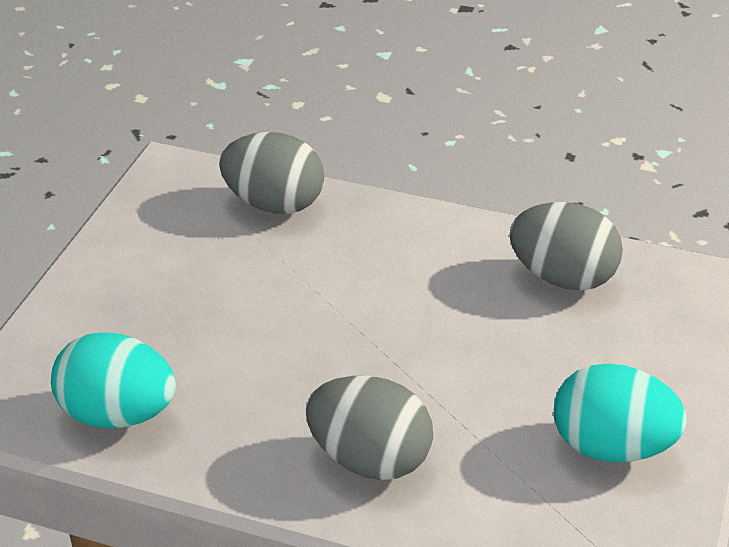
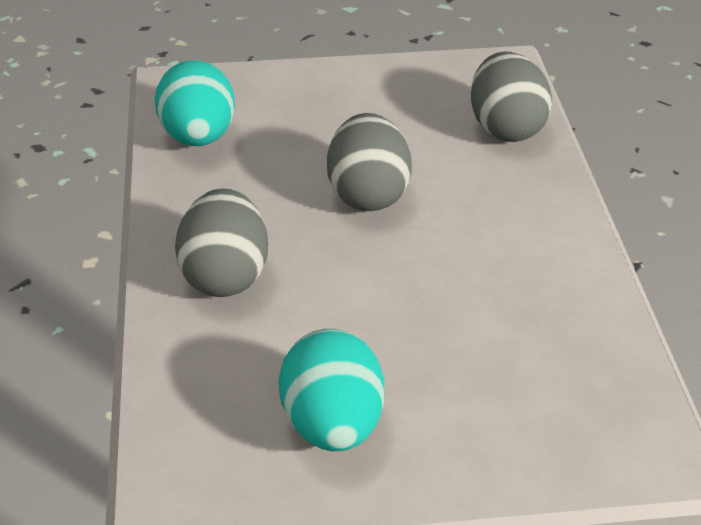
camera: 65 degrees right, 0 degrees up
grey egg [509,202,623,291] -> grey egg moved to [327,113,412,211]

